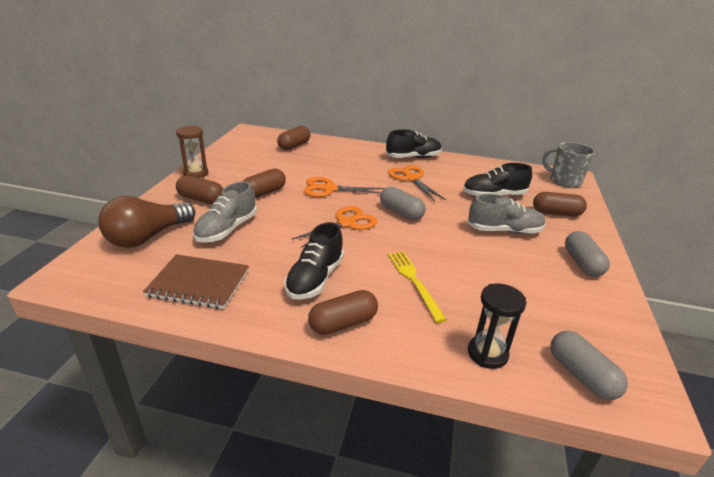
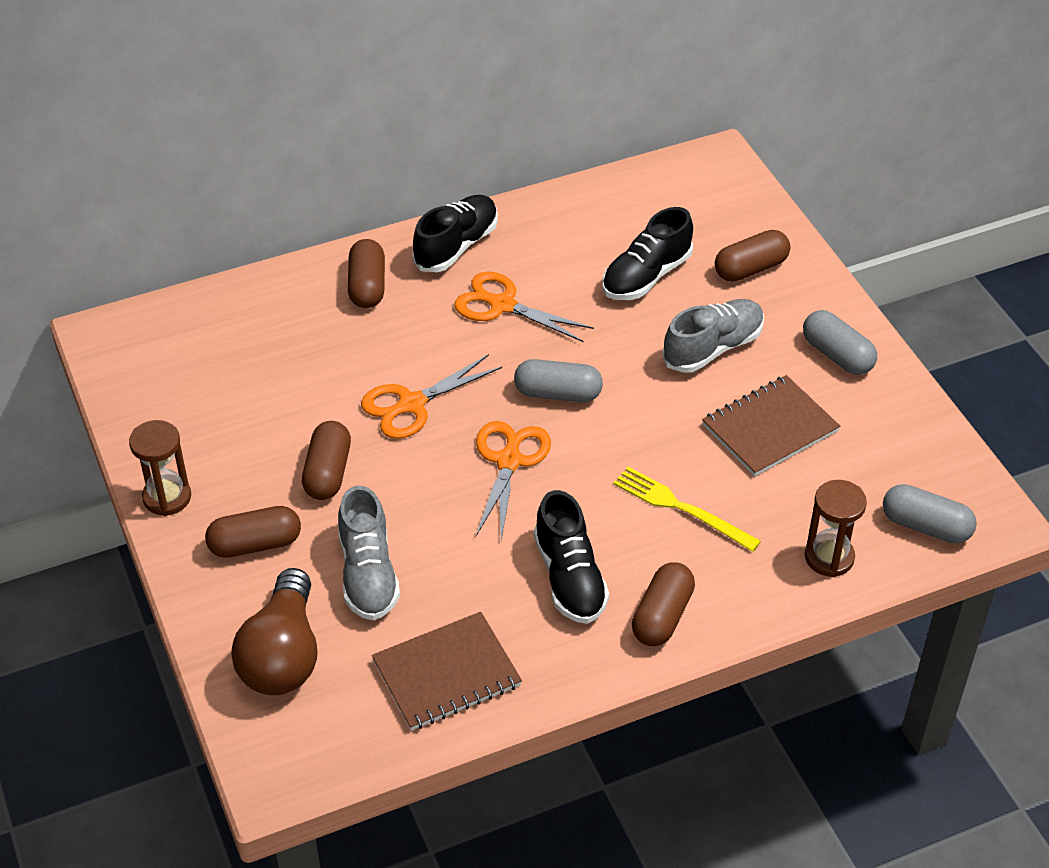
camera: 35 degrees left, 15 degrees up
brown capsule [277,126,310,150] -> brown capsule moved to [348,239,385,308]
black hourglass [468,283,526,369] -> brown hourglass [805,480,867,577]
grey mug [542,142,595,188] -> none
none -> brown notebook [702,375,840,476]

